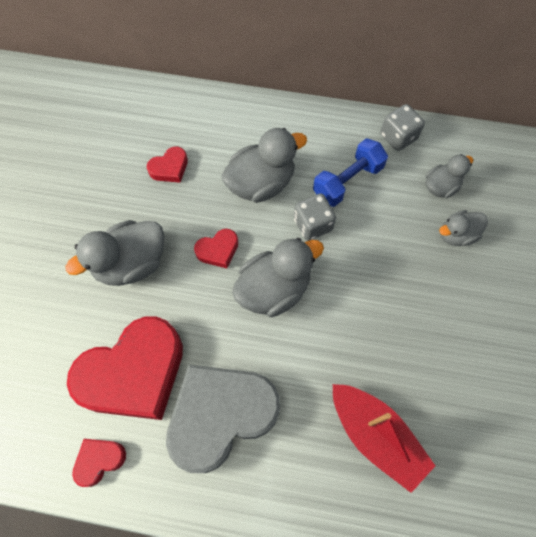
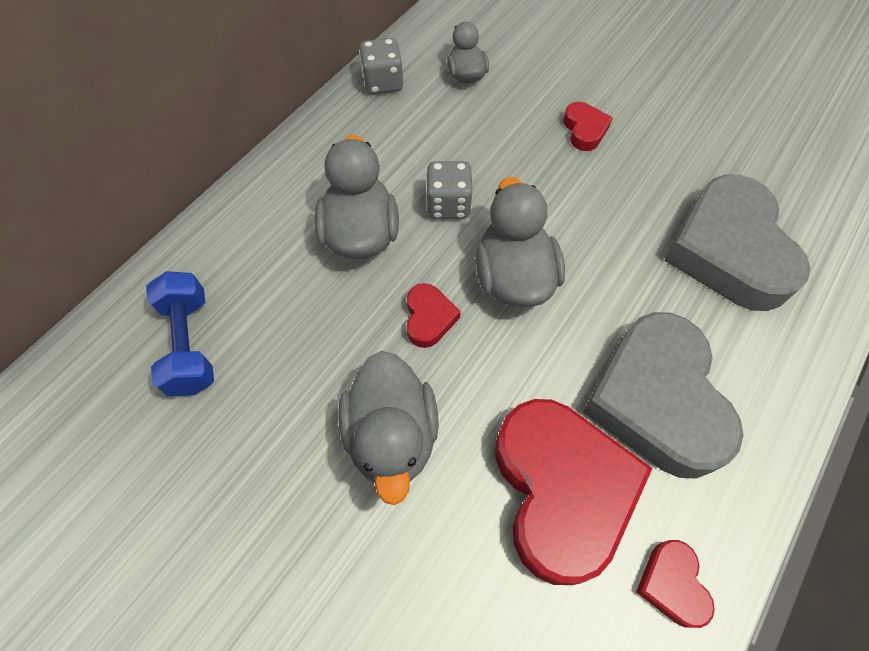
camera: 65 degrees left, 5 degrees down
red heart [147,147,188,183] -> red heart moved to [563,102,613,151]
blue dumbbell [313,139,388,207] -> blue dumbbell moved to [146,271,214,396]
red boat [333,384,435,493] -> grey heart [664,175,810,311]
grey duck [439,210,488,246] -> none

